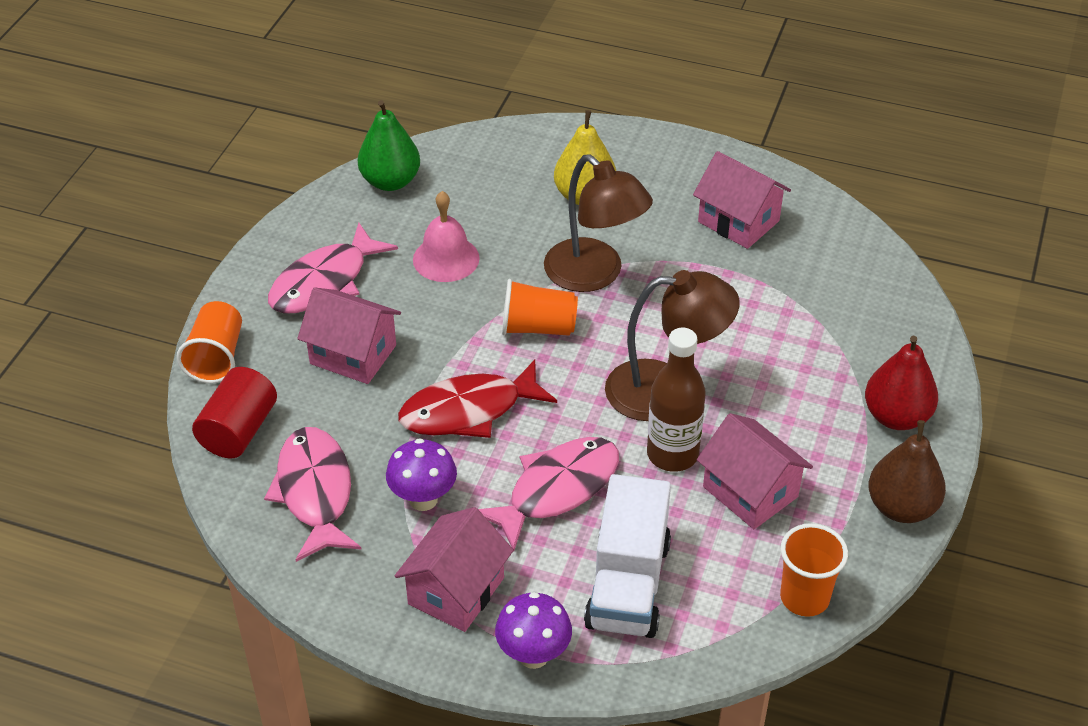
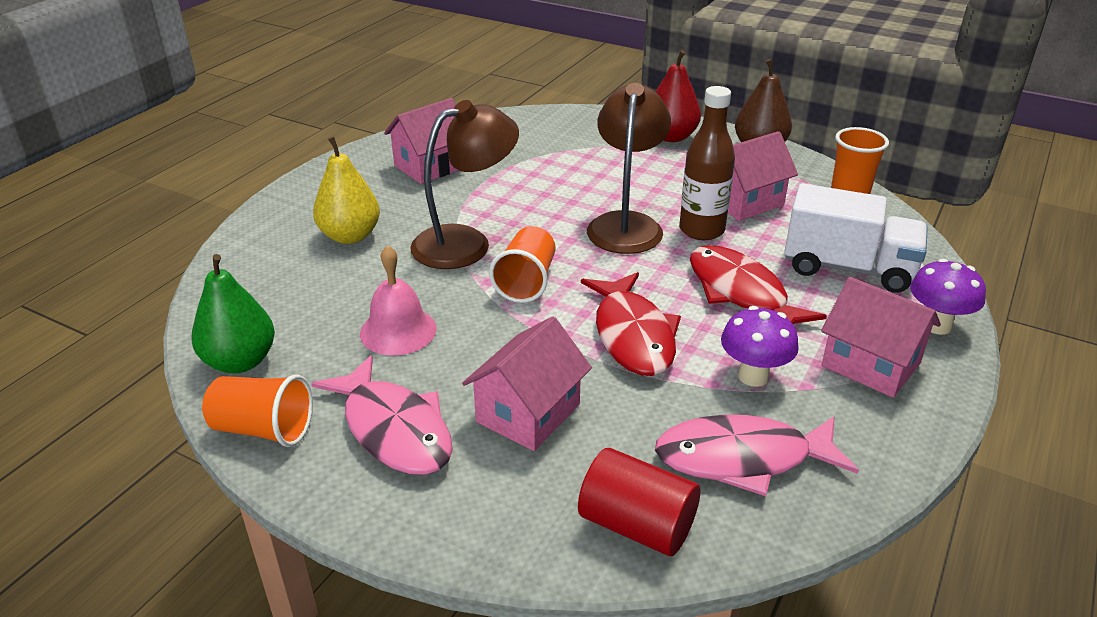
camera: 80 degrees left, 10 degrees down
orange cup [177,301,242,383] -> orange cup moved to [202,375,313,447]
pink fish [478,437,619,550] -> red fish [690,245,827,325]

